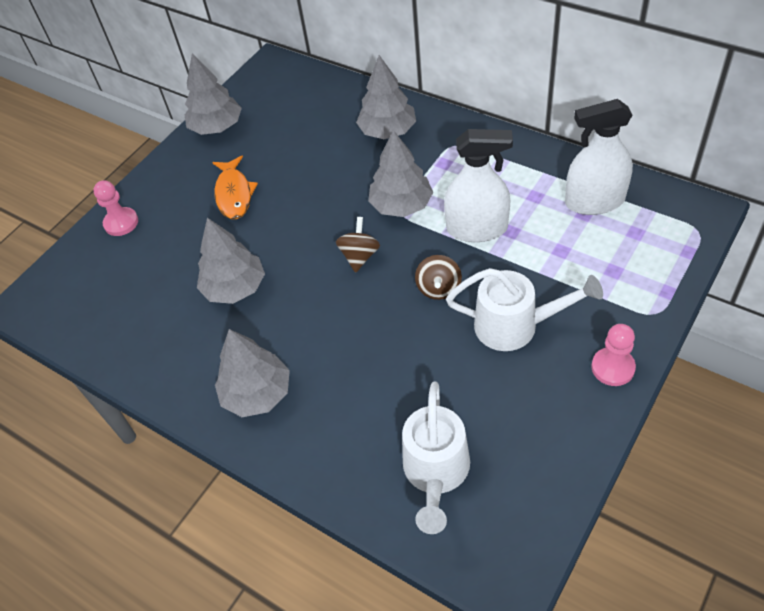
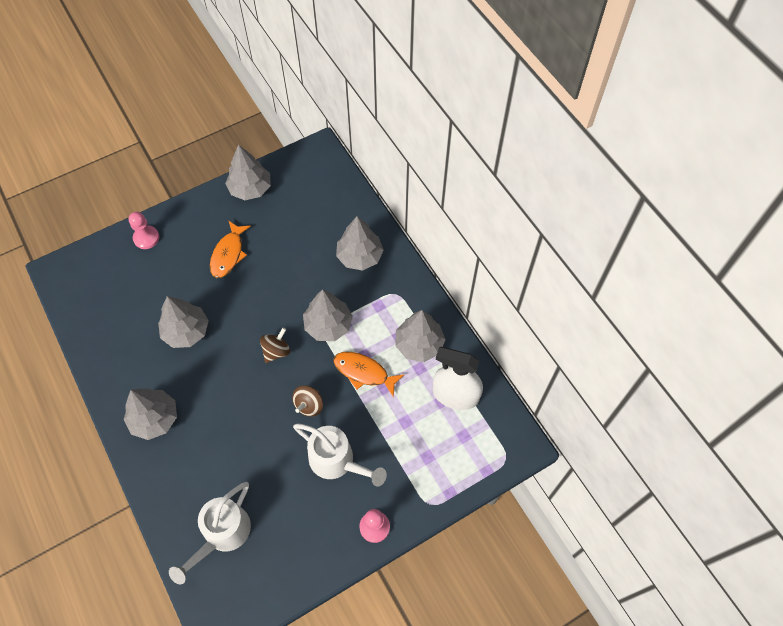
camera: 20 degrees right, 10 degrees up
white spray bottle [444,129,513,242] -> orange fish [333,352,405,396]
none -> grey tree [395,310,446,362]

